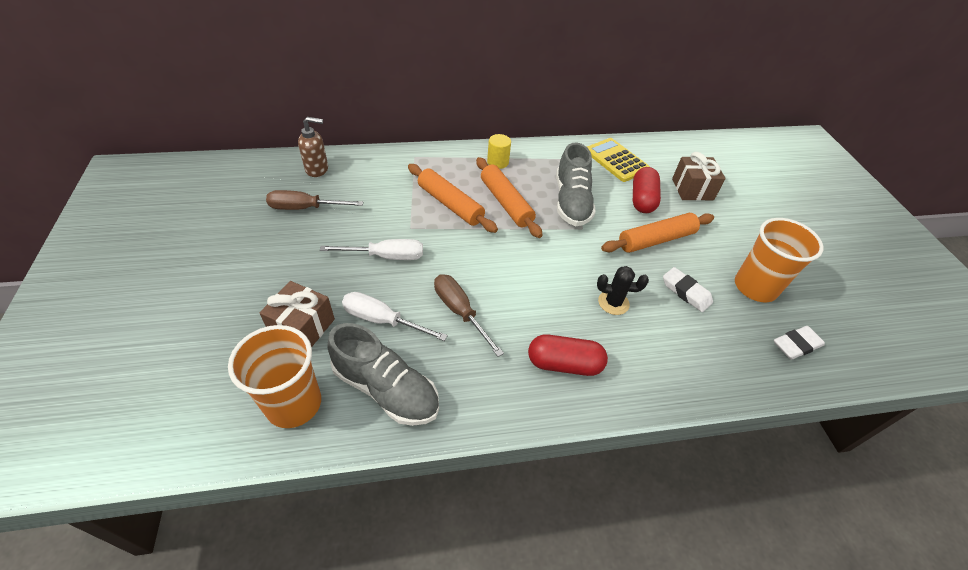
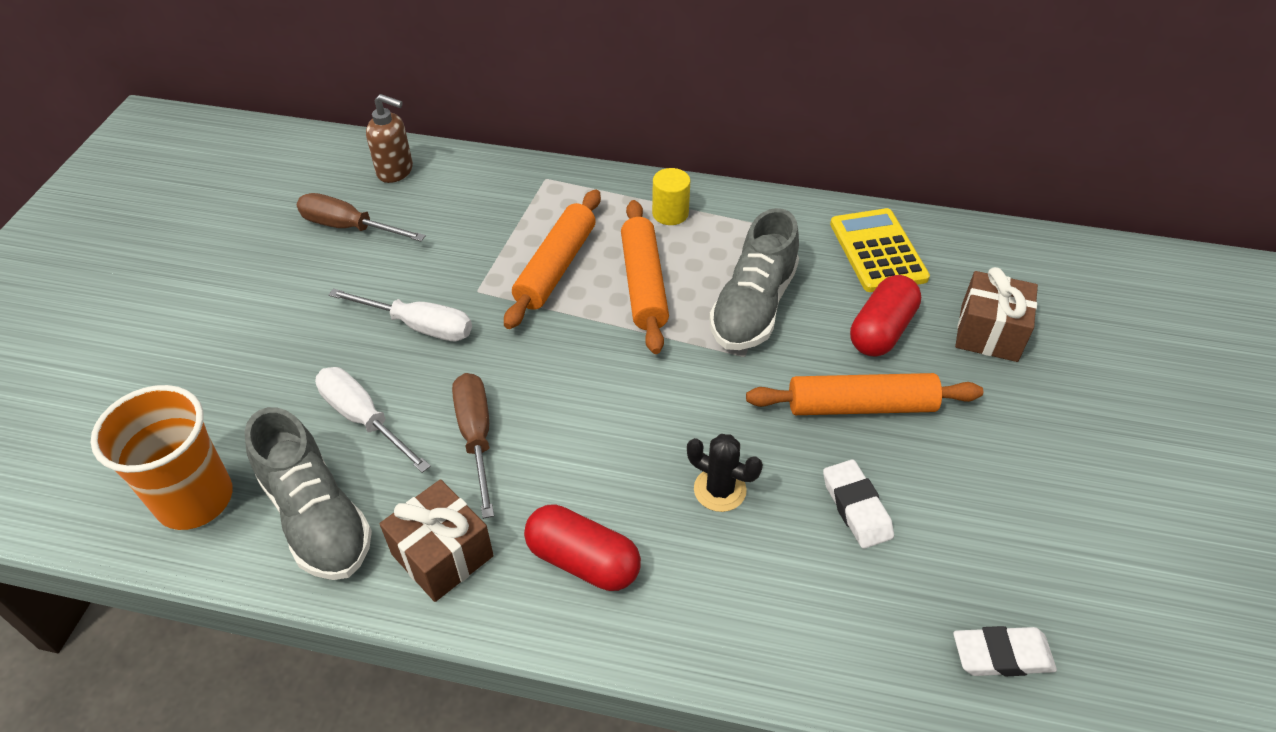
camera: 25 degrees right, 0 degrees up
brown gift [260,281,335,347] -> brown gift moved to [380,479,494,602]
orange rolling pin [408,164,498,233] -> orange rolling pin turned 45 degrees clockwise [504,189,601,329]
orange cup [735,218,824,302] -> none

